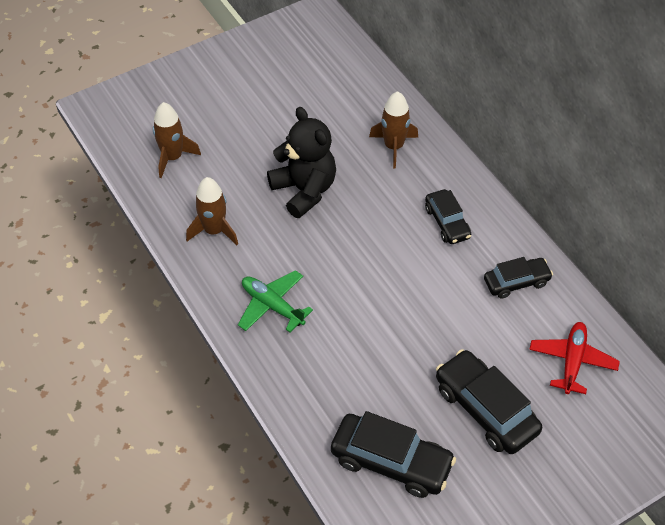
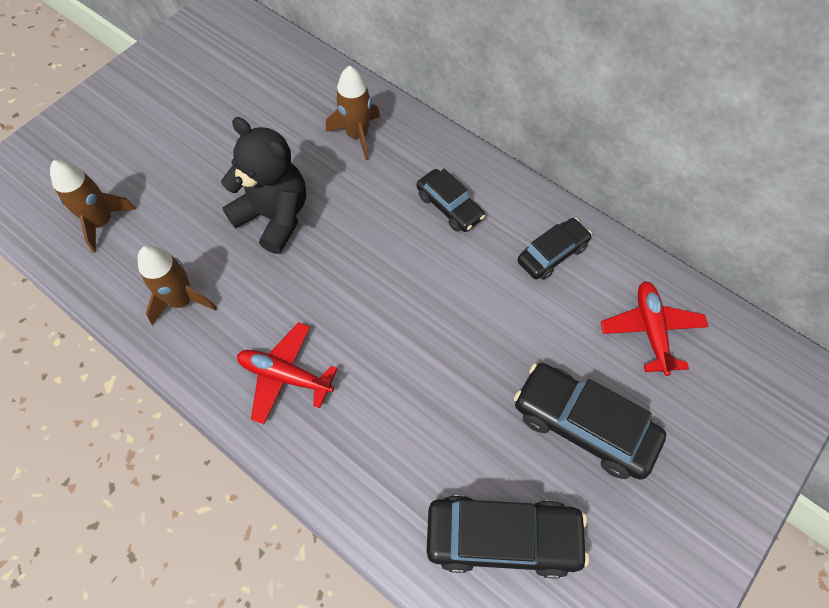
camera: 20 degrees left, 10 degrees up
green plane [238,270,313,332] -> red plane [237,322,338,424]

